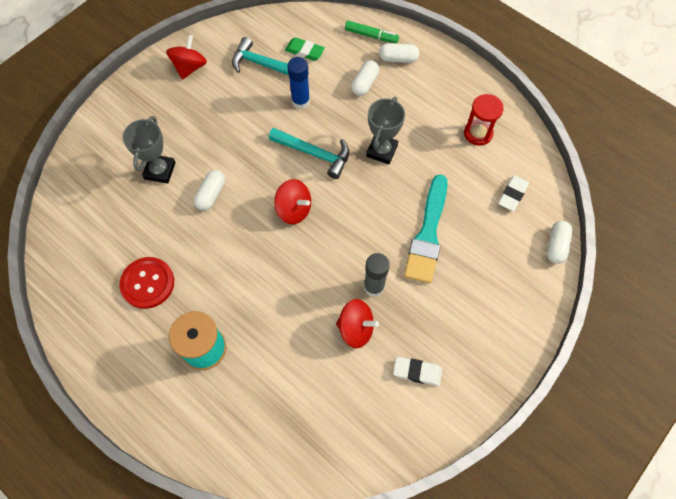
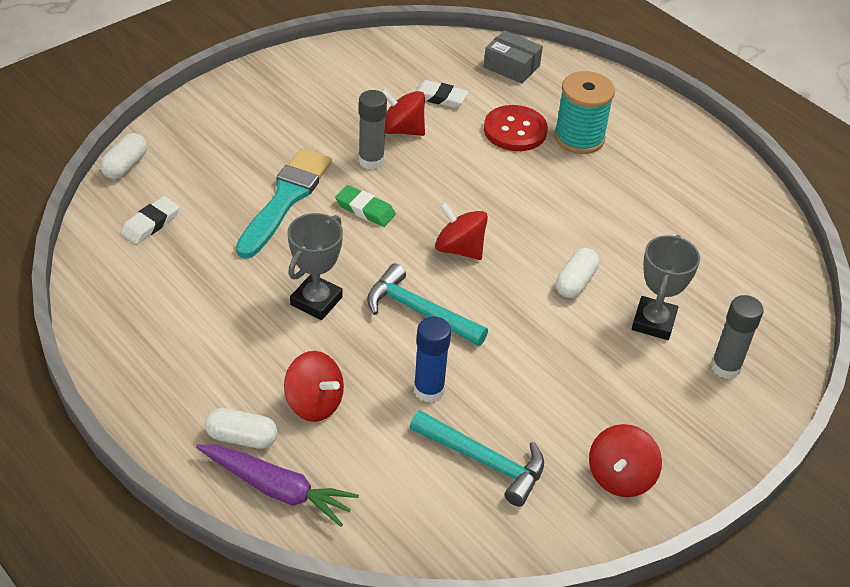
camera: 175 degrees left, 20 degrees down
red button [119,257,174,309] -> red button moved to [484,105,548,151]
green eraser [285,37,325,61] -> green eraser moved to [335,185,396,227]
green marker [345,21,399,43] -> purple carrot [196,445,359,527]
white capsule [351,60,379,96] -> red spinning top [284,351,344,422]
white eraser [393,357,442,386] -> white eraser moved to [414,80,468,108]
red hourglass [464,94,504,146] -> none
none -> grey box [484,30,543,84]
none -> grey glue stick [711,295,763,379]

